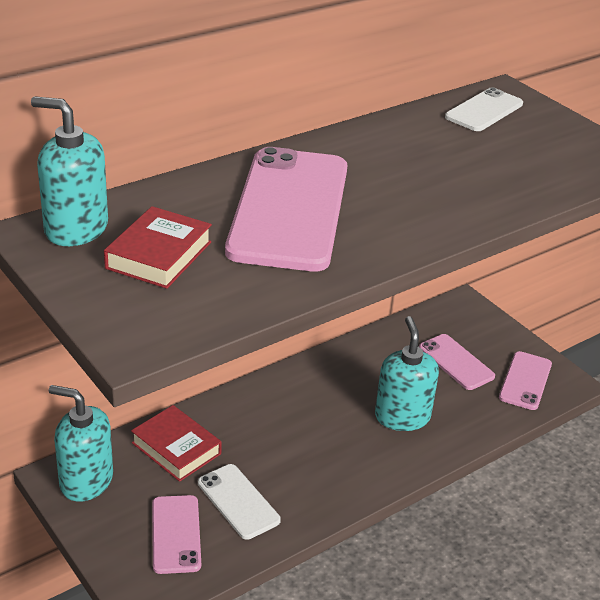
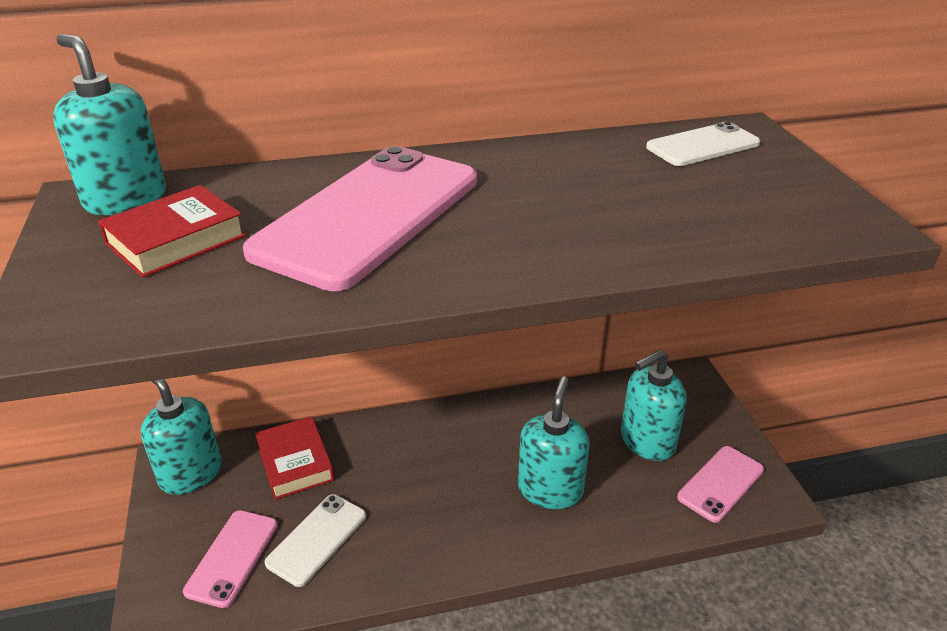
camera: 25 degrees right, 0 degrees up
white phone [198,464,281,540] -> white phone turned 45 degrees clockwise [265,494,366,587]
pink phone [419,334,495,390] -> turquoise soap dispenser [621,350,687,461]

